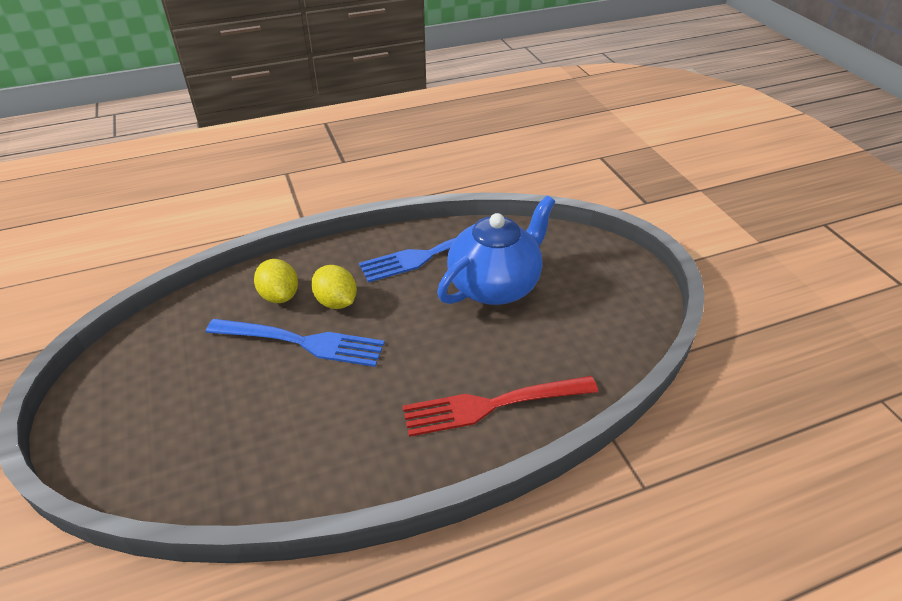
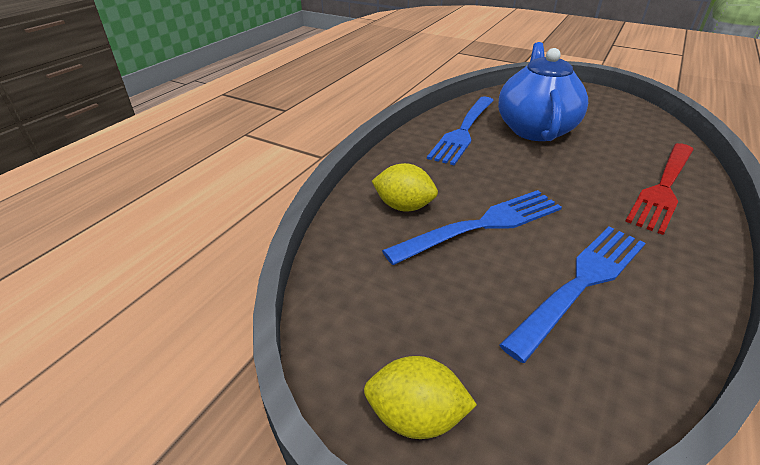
camera: 40 degrees left, 5 degrees down
yellow lemon [311,265,357,309] -> yellow lemon moved to [364,356,477,439]
none -> blue fork [499,226,645,363]

